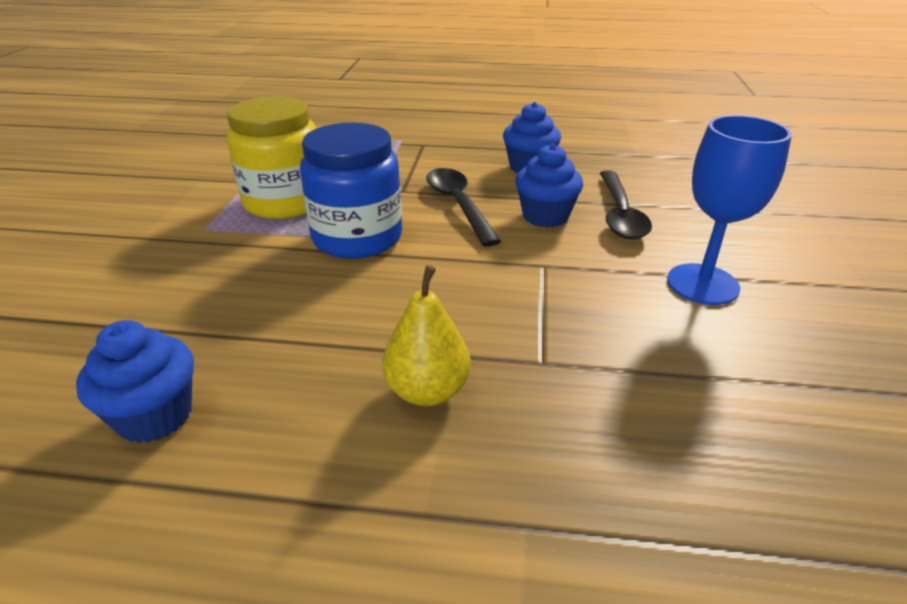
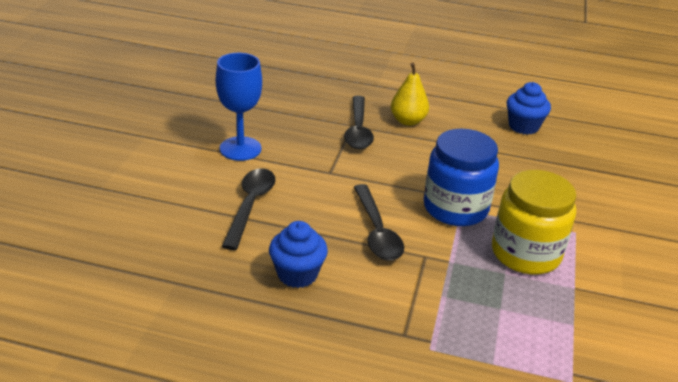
camera: 175 degrees left, 0 degrees up
blue cupcake [515,144,583,227] -> none
none -> black spoon [344,96,374,149]

